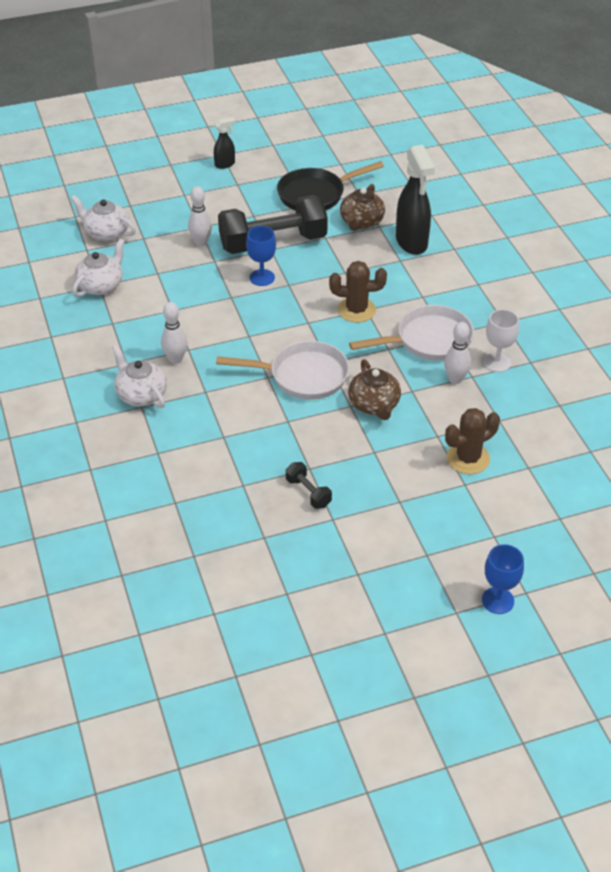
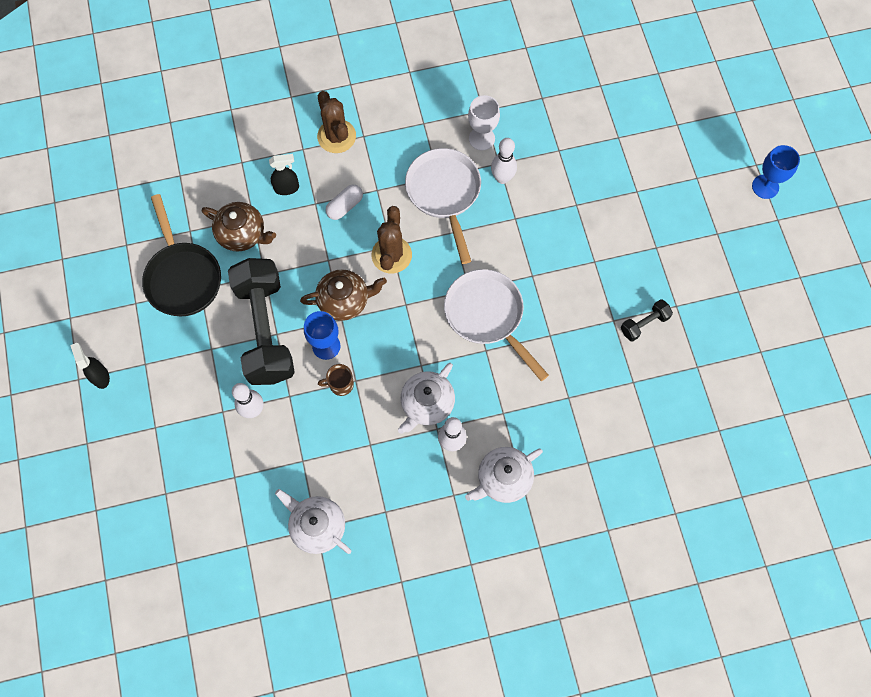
camera: 85 degrees left, 25 degrees up
white teapot [71,195,136,241] -> white teapot moved to [398,363,455,434]
white pan [216,341,349,400] -> white pan turned 45 degrees counterclockwise [444,269,549,381]
brown teapot [348,359,401,420] -> brown teapot moved to [300,269,387,321]
black spray bottle [396,145,435,255] -> black spray bottle [269,154,299,195], size x0.50
brown cactus [445,408,500,474] -> brown cactus moved to [317,91,356,153]
none -> brown mug [318,364,354,396]
none -> white capsule [326,185,363,220]

